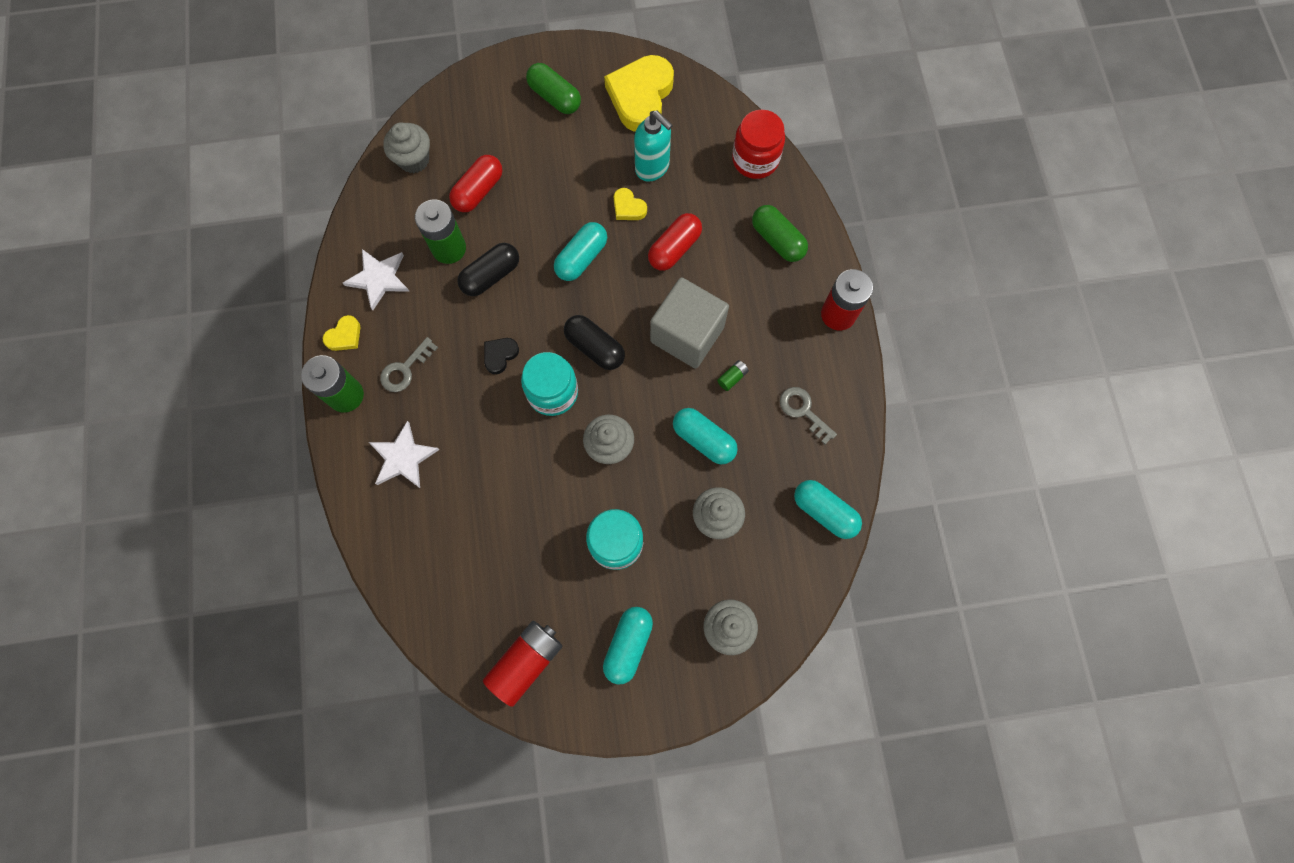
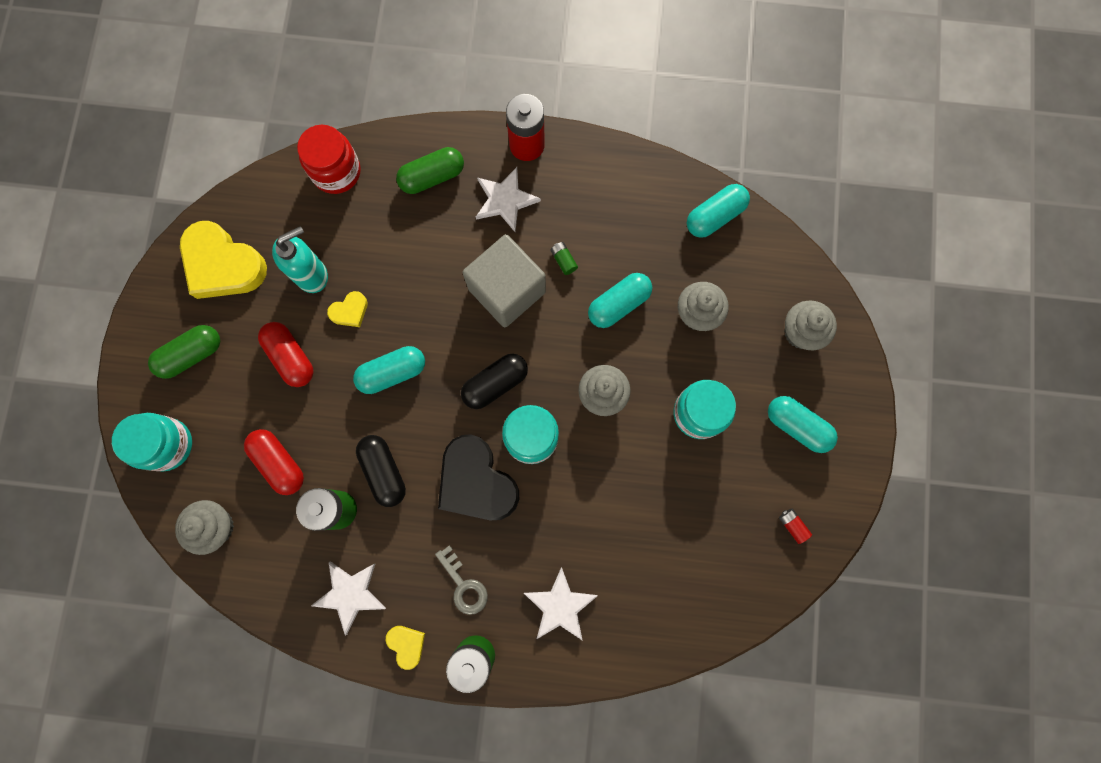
camera: 75 degrees left, 5 degrees up
red battery [483,621,562,707] -> red battery [779,509,812,544], size x0.43
black heart [484,338,519,374] -> black heart [438,434,519,520], size x2.18
turquoise capsule [554,222,607,281] -> turquoise capsule turned 75 degrees counterclockwise [353,346,425,394]
red capsule [648,213,702,271] -> red capsule moved to [258,322,314,387]
grey key [780,387,837,444] -> none
none -> turquoise jar [112,413,192,472]
none -> white star [476,167,541,232]

